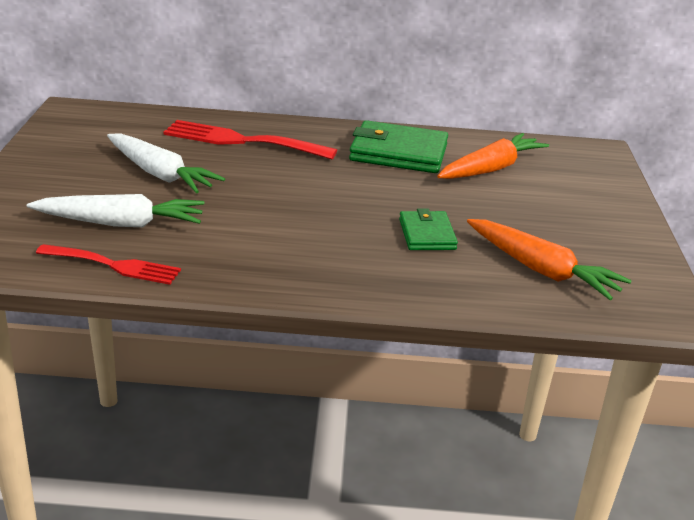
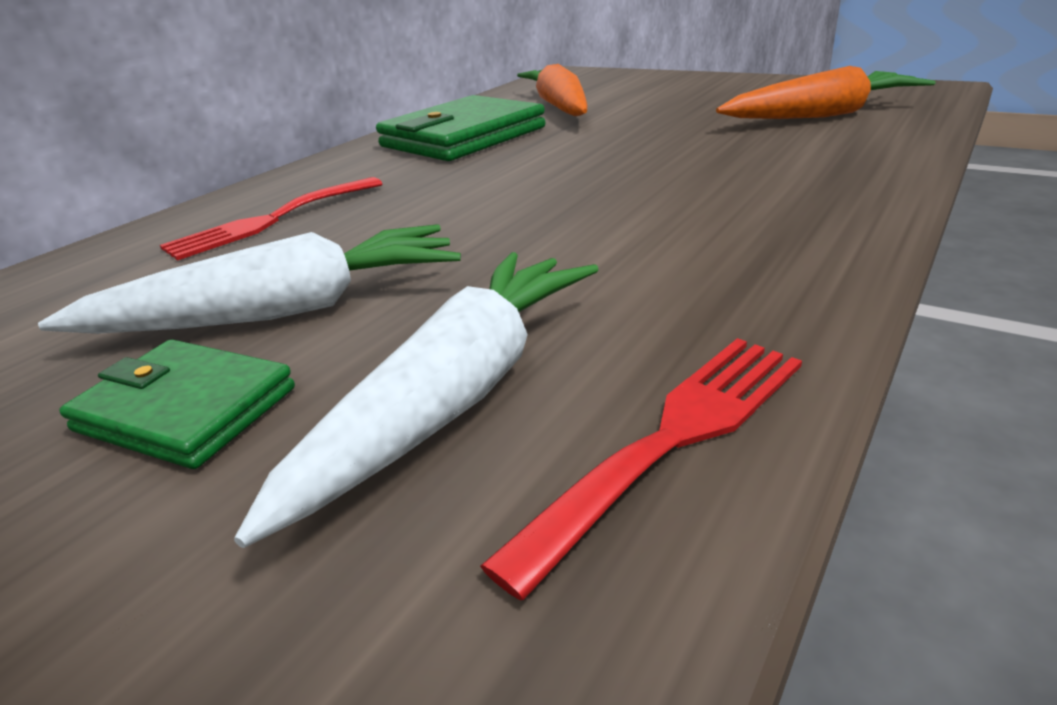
camera: 55 degrees left, 0 degrees up
red fork [163,120,337,159] -> red fork [160,177,383,261], size x0.65
green wallet [399,208,458,250] -> green wallet moved to [59,339,295,469]

